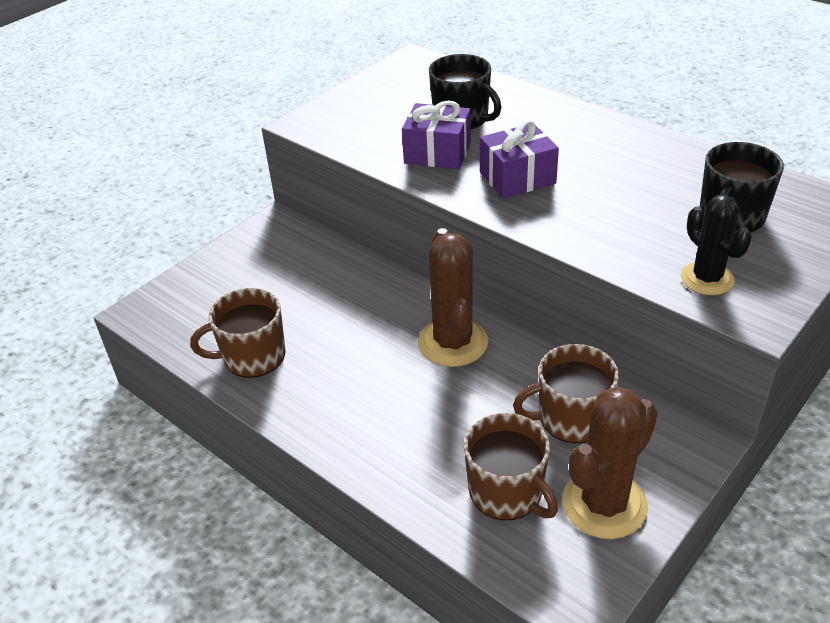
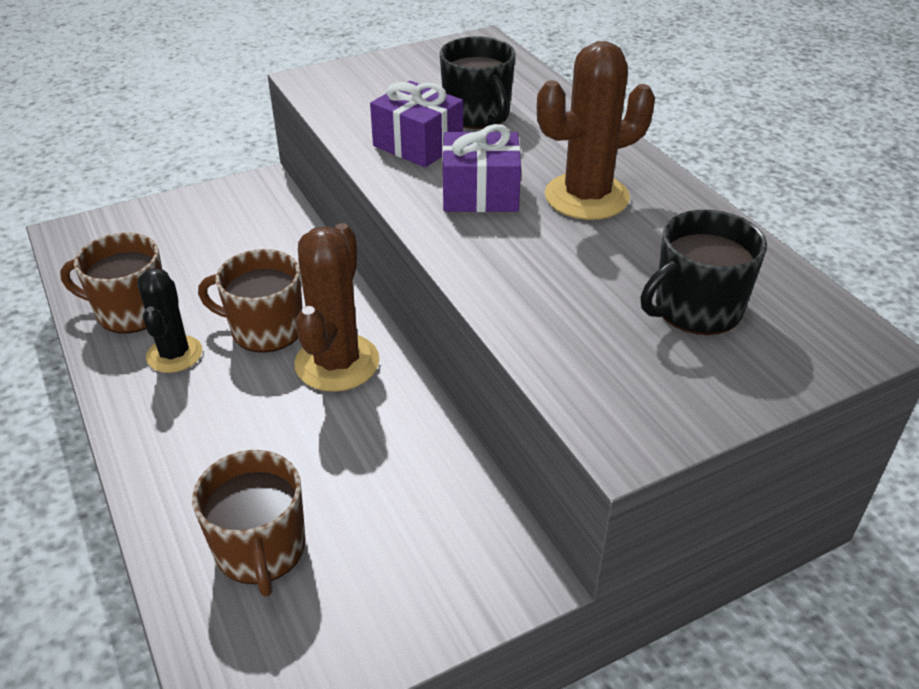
camera: 20 degrees right, 0 degrees up
brown mug [513,344,619,443] -> brown mug moved to [198,249,303,353]
brown cactus [562,387,658,539] -> brown cactus moved to [537,41,655,220]
black cactus [681,195,752,295] -> black cactus moved to [137,268,202,373]

